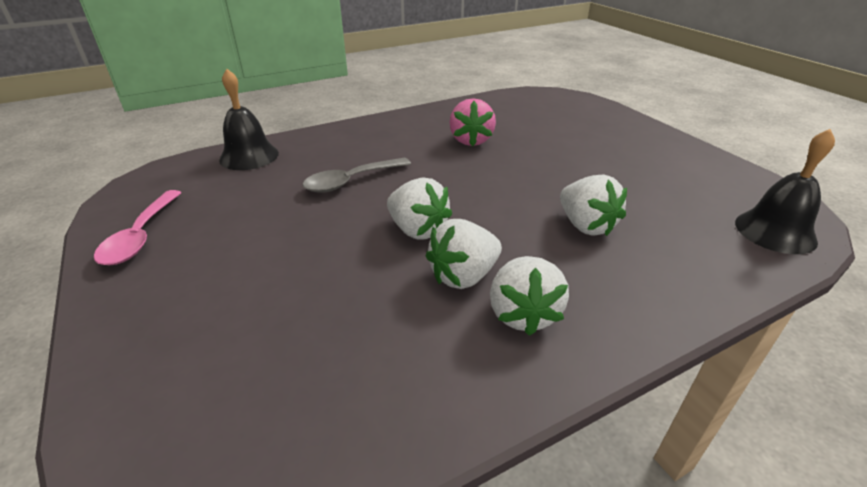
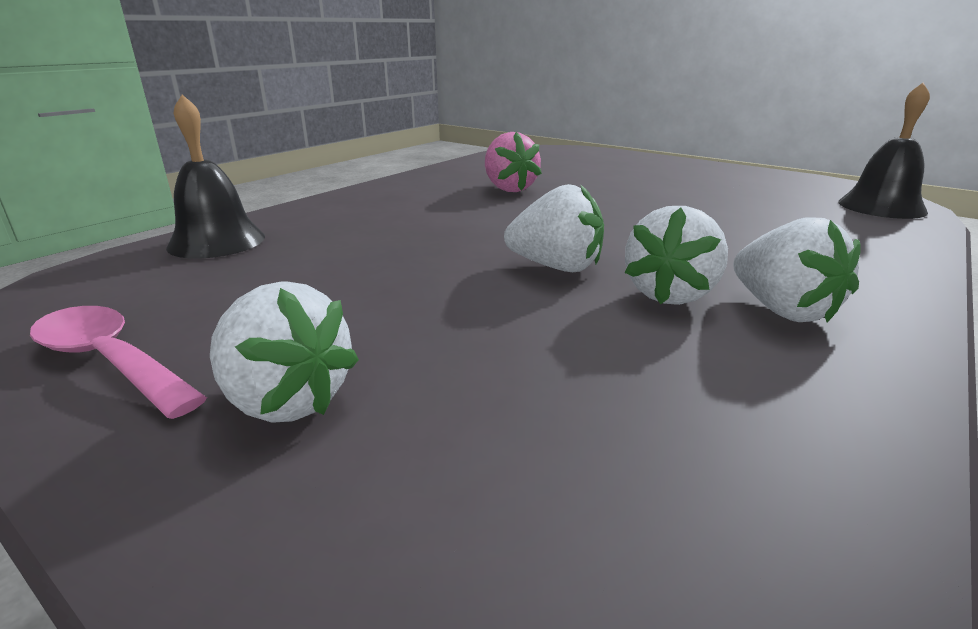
camera: 25 degrees left, 10 degrees down
pink spoon [94,190,181,265] -> pink spoon turned 150 degrees clockwise [30,306,207,419]
grey spoon [302,158,411,193] -> none
white strawberry [560,174,627,236] -> white strawberry moved to [210,281,359,423]

